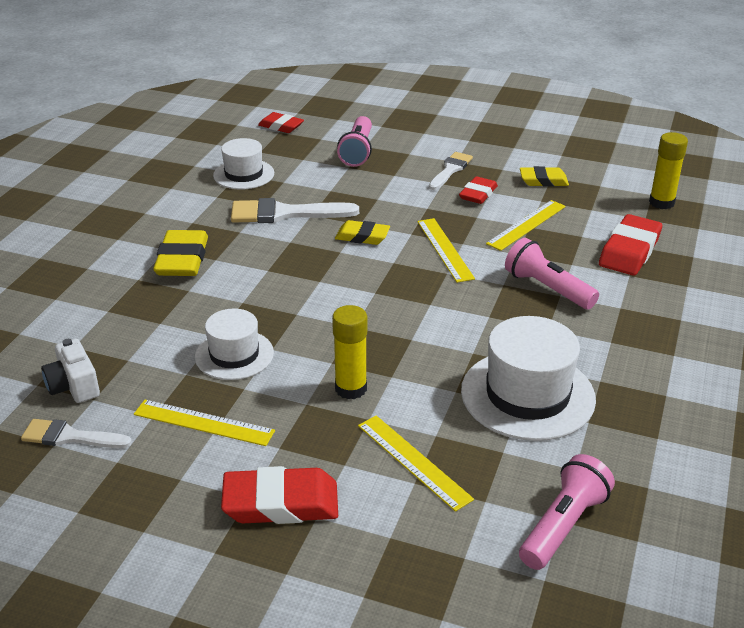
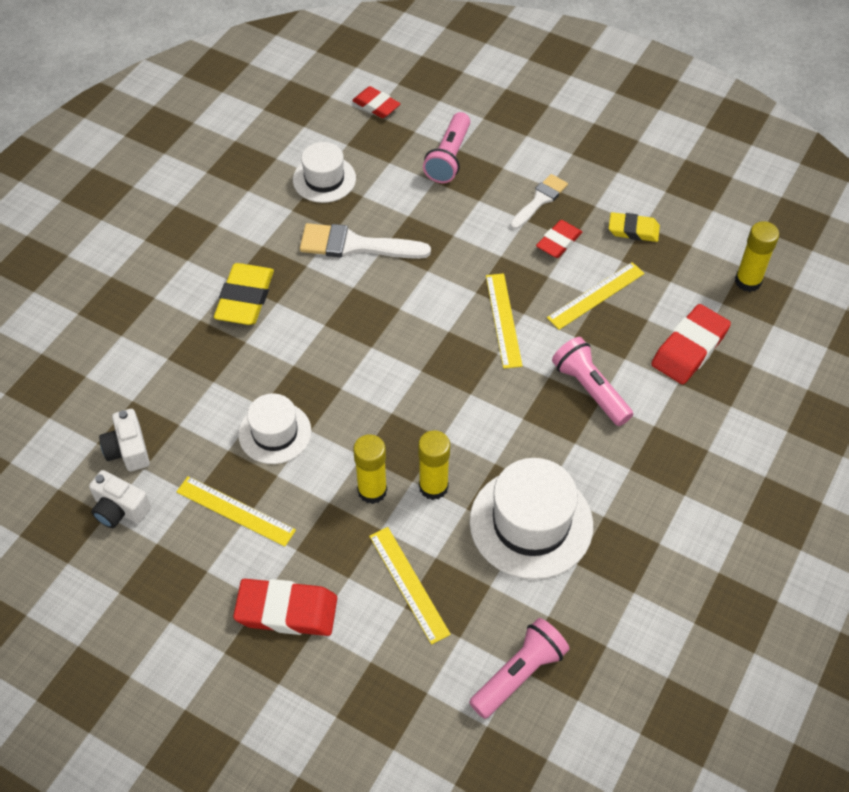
camera: 10 degrees right, 20 degrees up
white brush [21,419,132,448] -> white camera [89,470,151,528]
yellow eraser [335,220,390,245] -> none
none -> yellow glue stick [418,430,450,500]

